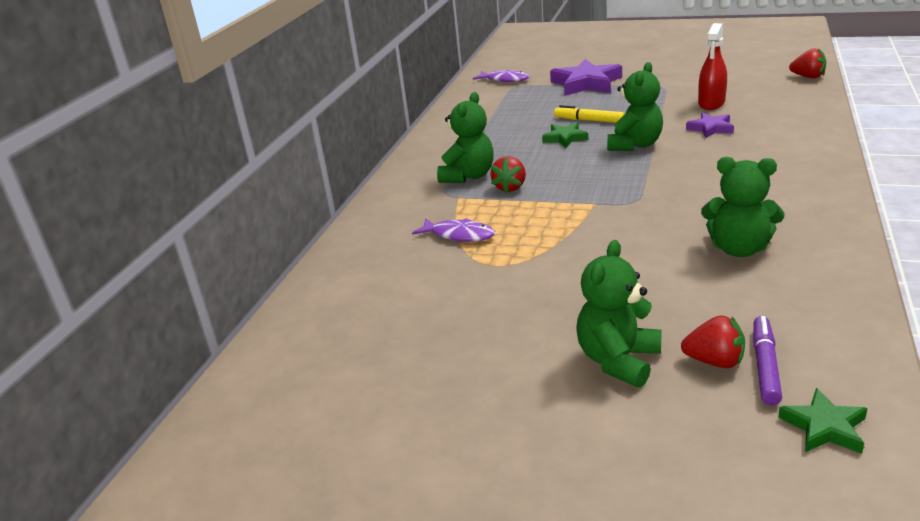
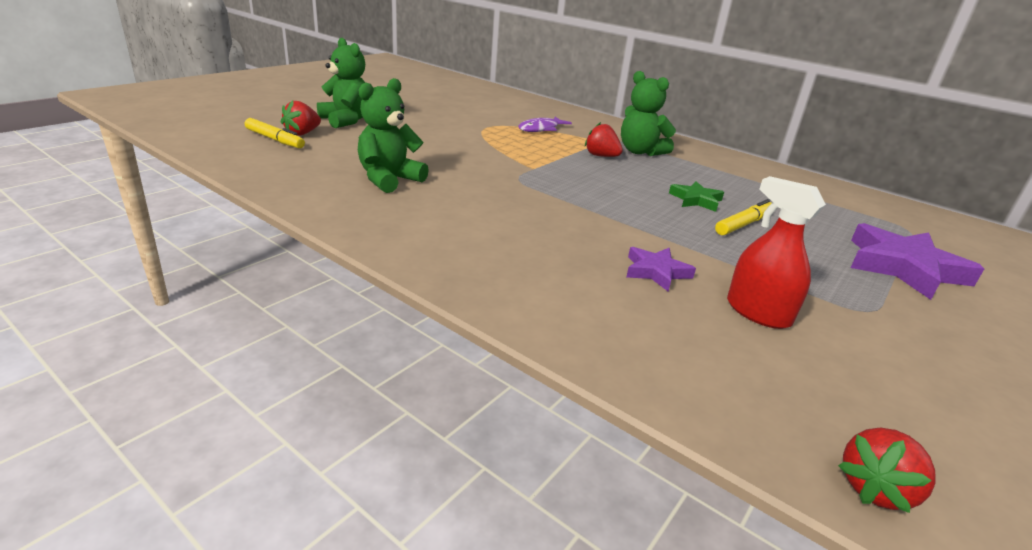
camera: 105 degrees right, 0 degrees up
purple fish [473,70,529,82] -> none
green teddy bear [607,62,663,151] -> none
purple marker [753,316,782,405] -> yellow marker [245,118,305,148]
green star [778,388,868,454] -> none

